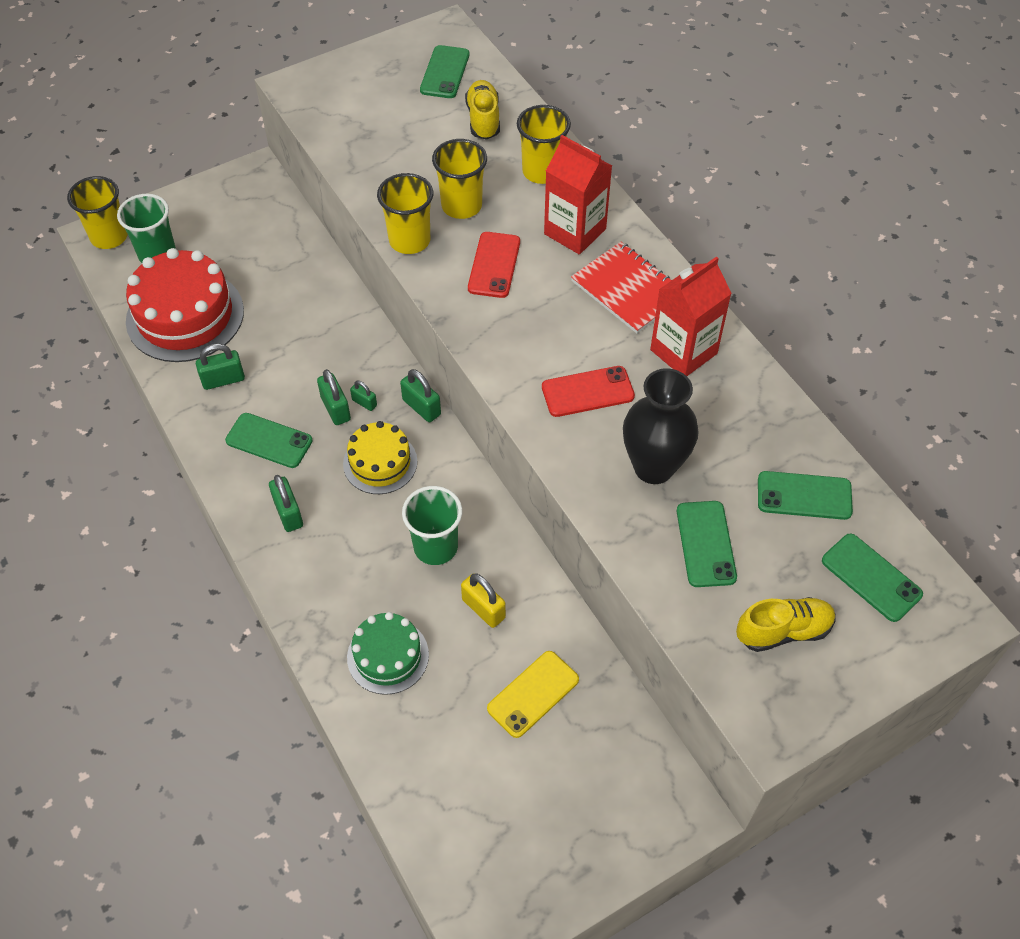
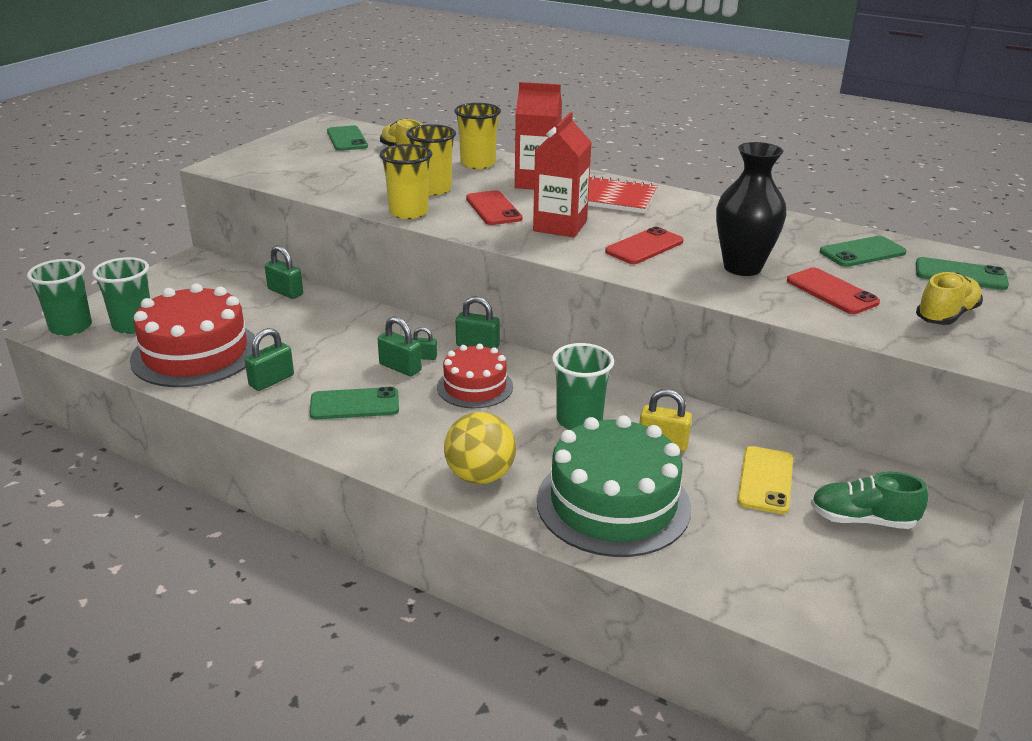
camera: 30 degrees left, 25 degrees down
yellow cup [67,176,128,249] -> green cup [27,259,92,336]
green padlock [269,475,303,532] -> green padlock moved to [265,245,303,299]
yellow cake [343,421,417,494] -> red cake [437,344,513,408]
green cake [347,612,429,695] -> green cake [537,415,691,557], size x1.70
red carton [650,256,732,376] -> red carton moved to [533,112,592,238]
green phone [677,501,737,587] -> red phone [787,268,880,314]
none -> yellow ball [444,412,516,484]
none -> green shoe [811,472,928,529]

